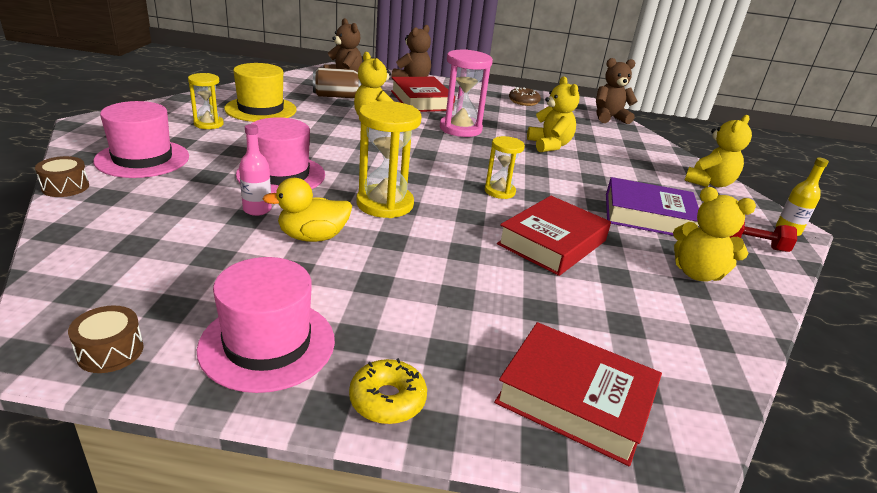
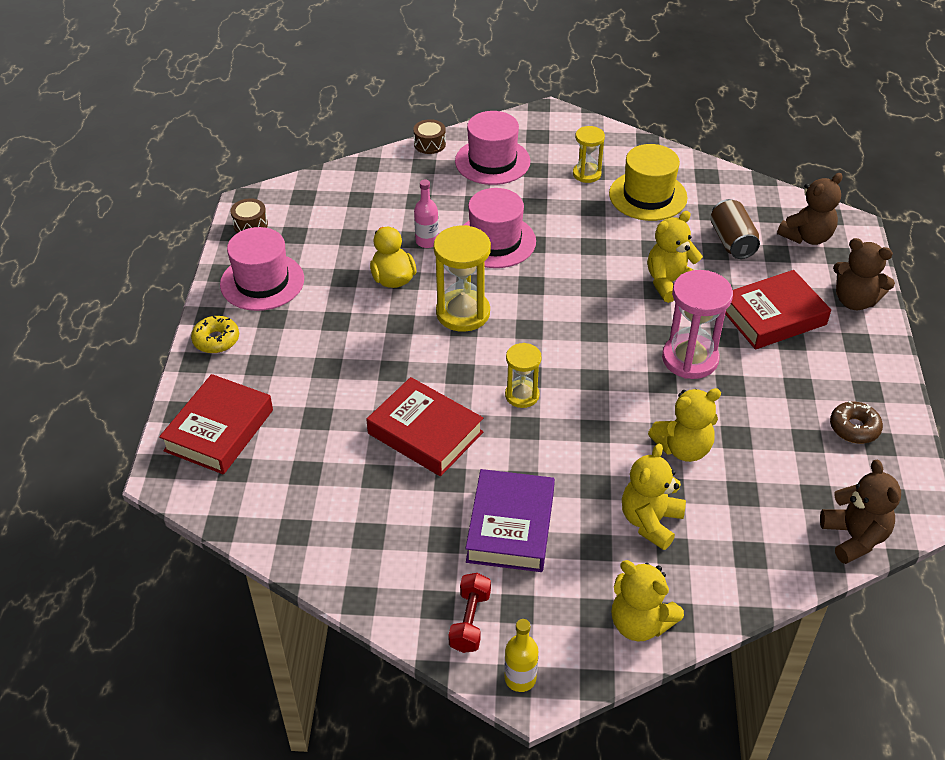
camera: 90 degrees right, 15 degrees up
yellow teddy bear [673,187,756,282] -> yellow teddy bear moved to [622,444,686,550]

